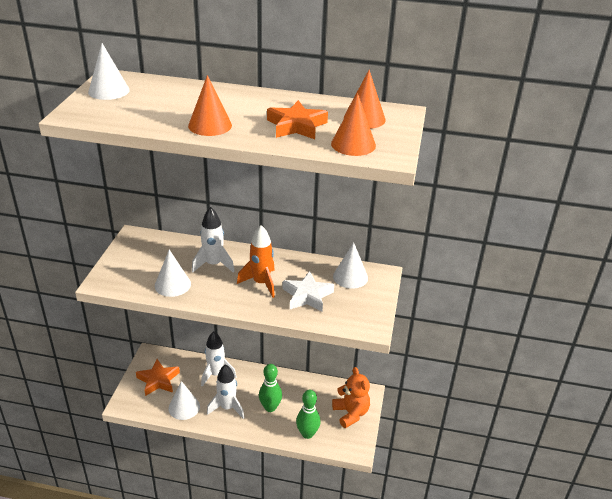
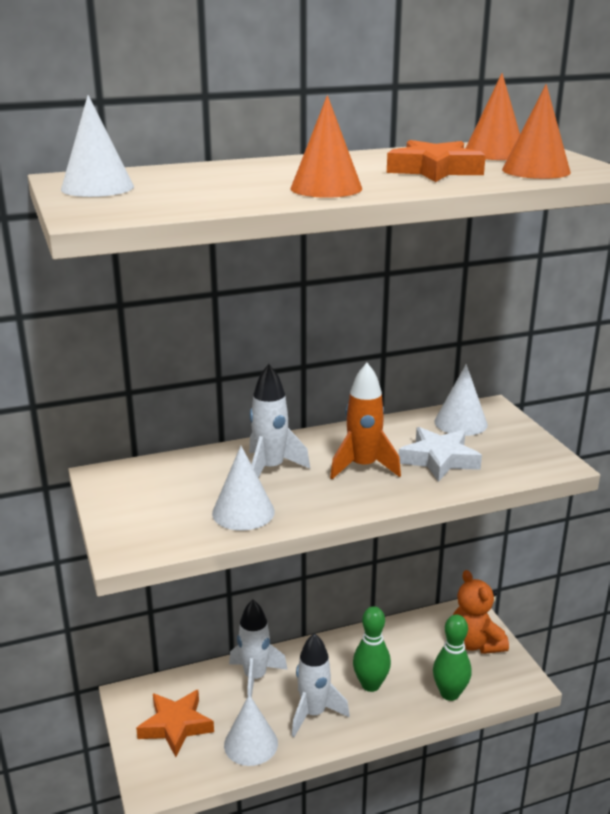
camera: 30 degrees left, 10 degrees down
orange teddy bear [332,367,370,428] -> orange teddy bear turned 150 degrees counterclockwise [453,570,509,654]

